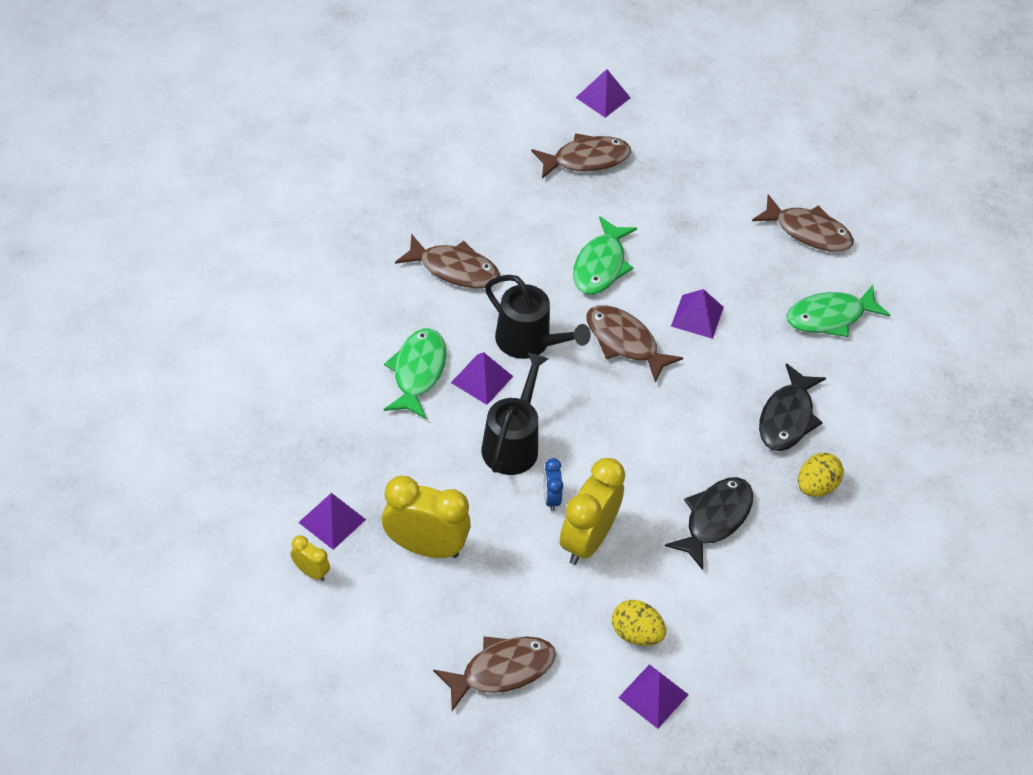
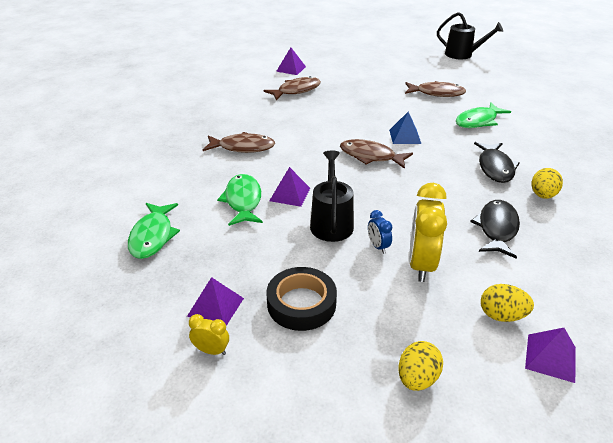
camera: 15 degrees left, 15 degrees down
yellow clock [382,476,471,558] -> black tape [266,267,337,331]
brown fish [433,636,556,711] -> yellow egg [398,341,443,391]
black watering can [485,275,591,359] -> black watering can moved to [437,12,503,59]
green fish [573,216,637,295] -> green fish moved to [128,203,180,259]
purple pyramid [671,289,724,339] -> blue pyramid [389,112,421,144]

